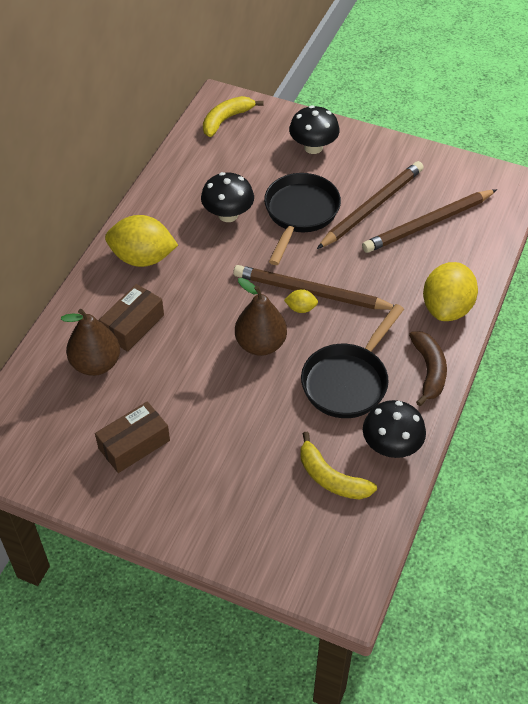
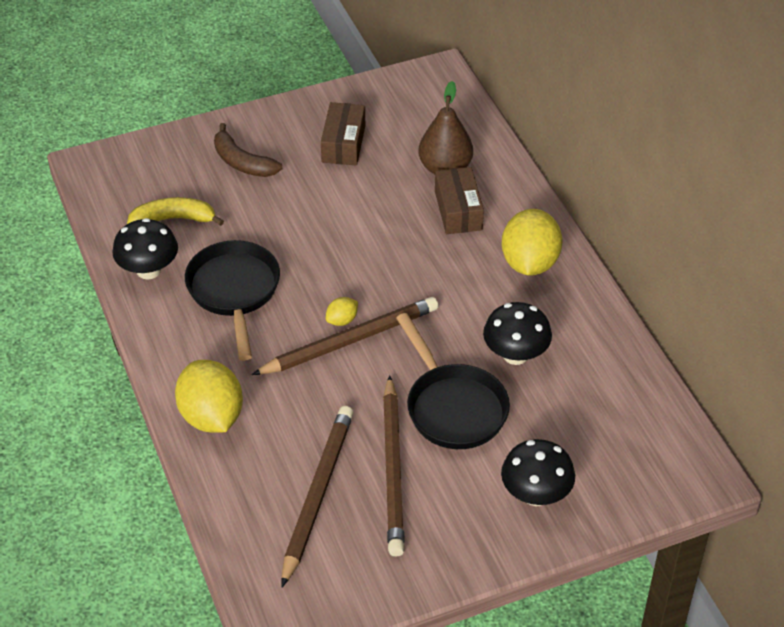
camera: 135 degrees right, 5 degrees down
yellow lemon [105,215,178,267] -> yellow lemon turned 45 degrees counterclockwise [502,209,562,275]
yellow banana [203,96,264,137] -> none
brown pear [235,278,287,356] -> none
brown banana [409,331,447,406] -> brown banana moved to [214,123,282,177]

